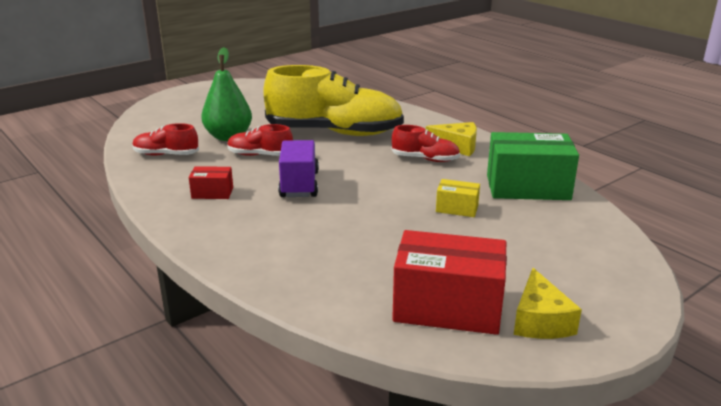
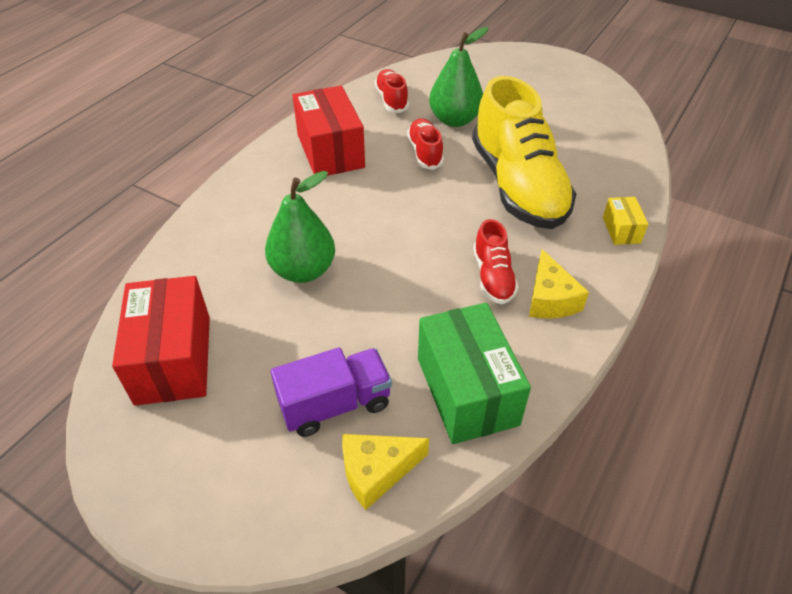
camera: 70 degrees right, 20 degrees up
red box [189,166,233,199] -> red box [293,86,365,176], size x2.08
purple truck [278,140,319,197] -> purple truck moved to [271,347,392,437]
yellow box [436,179,480,217] -> yellow box moved to [603,197,648,245]
yellow cheese [514,268,582,339] -> yellow cheese moved to [342,434,429,510]
none -> green pear [265,171,335,283]

